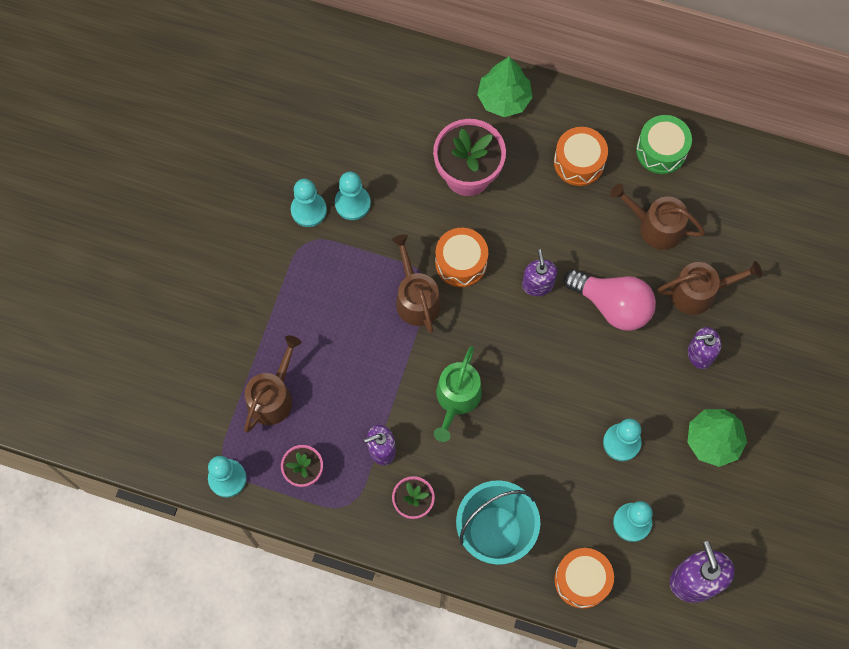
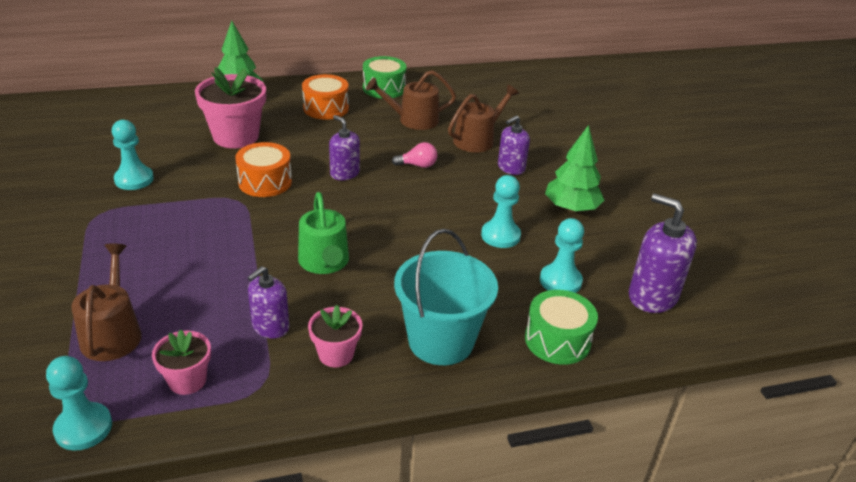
camera: 35 degrees left, 35 degrees down
turquoise pawn [291,179,327,227] -> none
brown watering can [392,234,441,334] -> none
orange drum [554,548,614,609] -> green drum [525,290,598,365]
pink light bulb [564,269,656,331] -> pink light bulb [392,142,437,168], size x0.49

